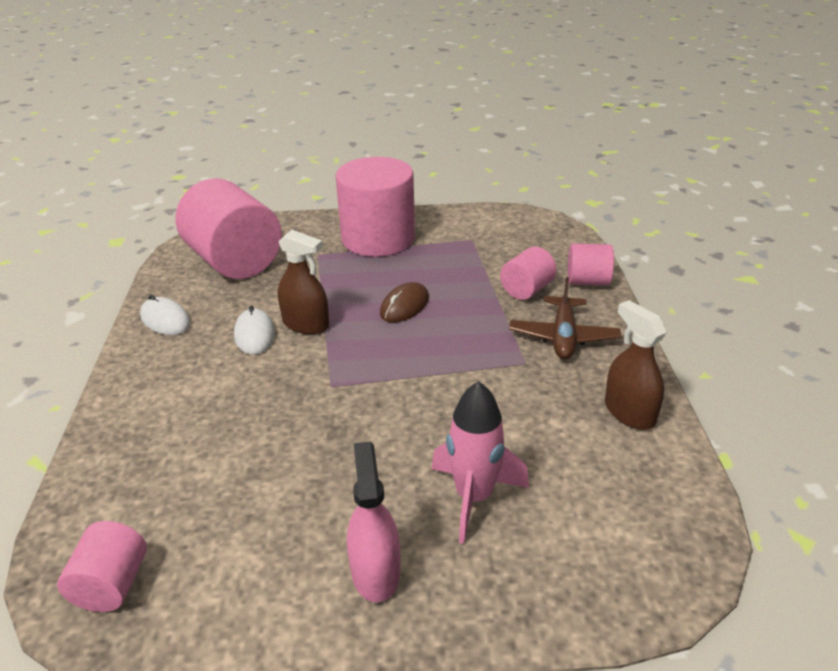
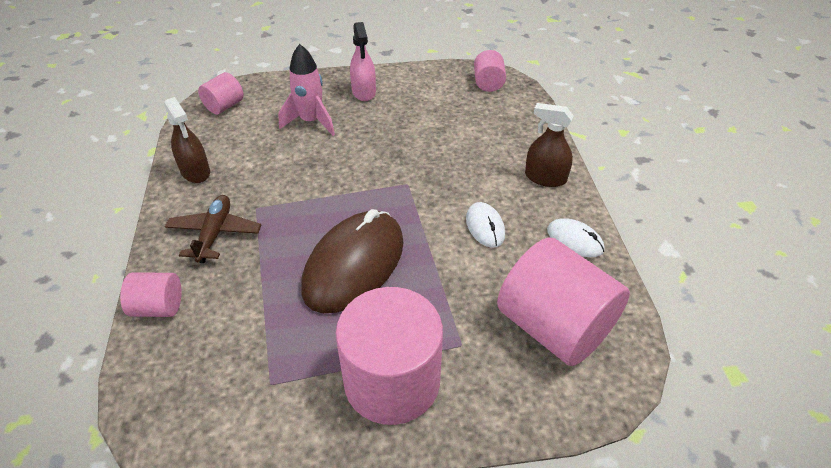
camera: 175 degrees right, 10 degrees up
brown spray bottle [278,230,329,334] -> brown spray bottle moved to [525,103,573,187]
brown mouse [380,282,429,323] -> brown mouse [301,209,404,313], size x2.14
pink cylinder [500,247,556,300] -> pink cylinder moved to [198,72,244,115]

